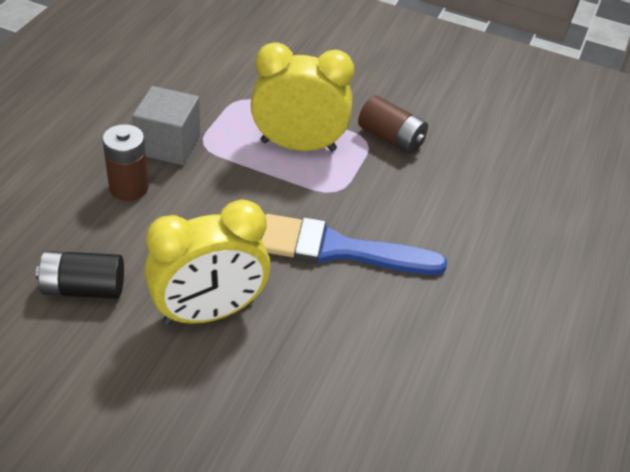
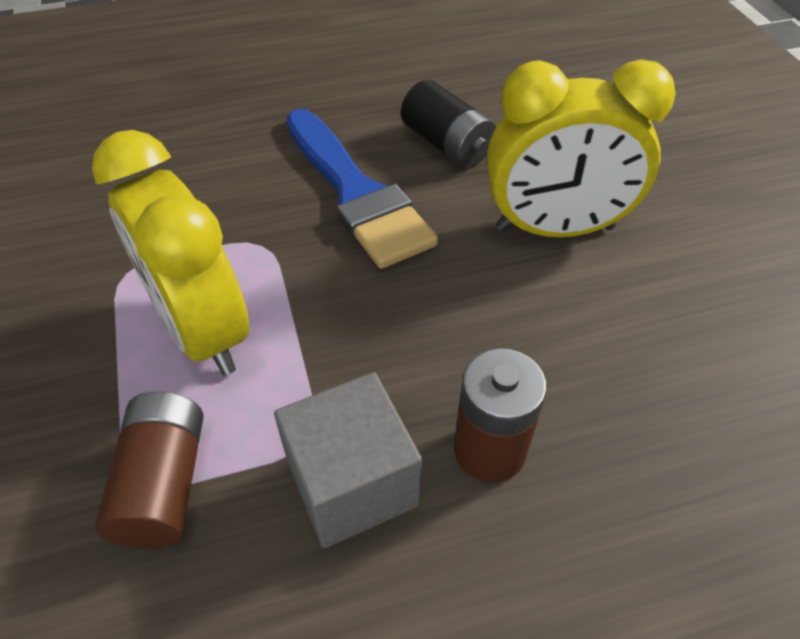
camera: 125 degrees left, 5 degrees up
black battery [36,251,124,299] -> black battery moved to [401,80,496,168]
yellow clock [144,200,270,325] -> yellow clock turned 150 degrees clockwise [487,59,676,237]
brown battery [358,96,428,154] -> brown battery moved to [95,392,203,548]

